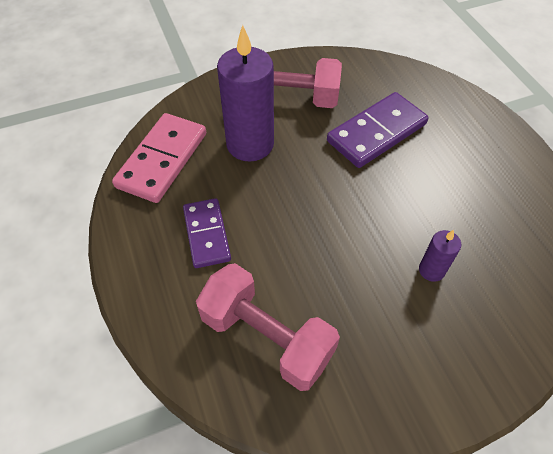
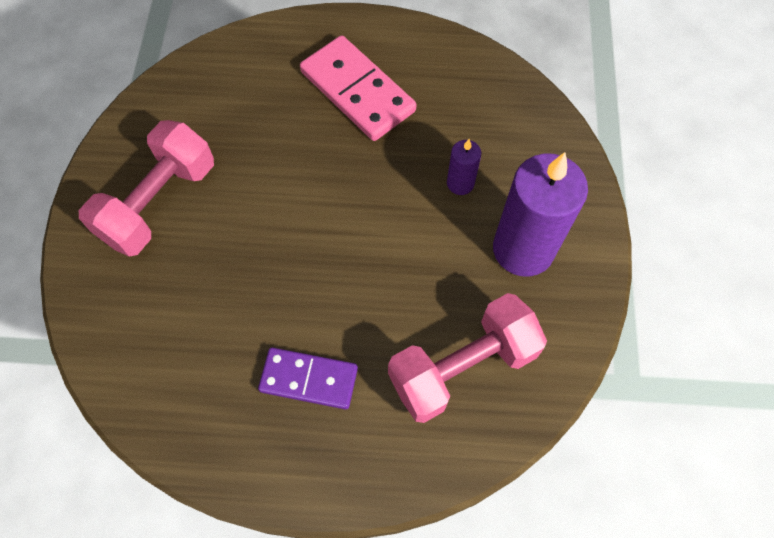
camera: 65 degrees left, 10 degrees up
pink domino [112,113,206,203] -> pink domino moved to [300,35,416,141]
purple candle [217,25,274,162] -> purple candle moved to [493,152,588,277]
purple domino [327,92,429,168] -> none

